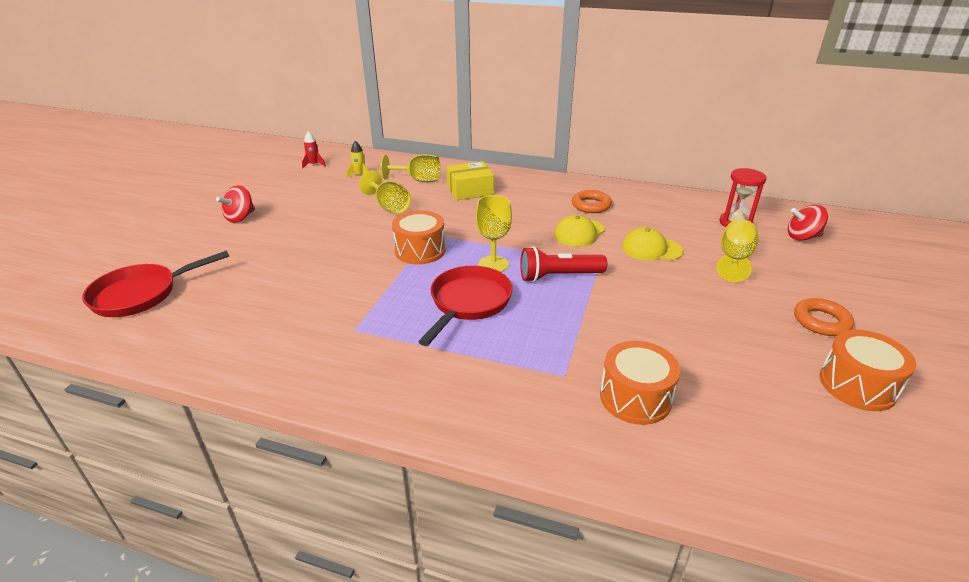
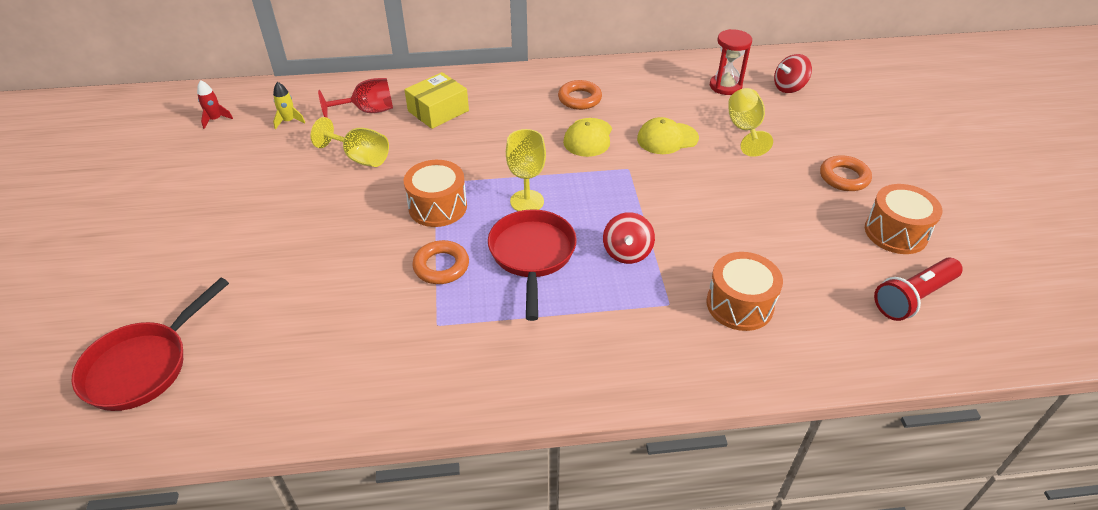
camera: 25 degrees left, 10 degrees up
red spinning top [216,185,255,223] -> red spinning top moved to [603,212,655,264]
yellow goblet [381,154,440,182] -> red goblet [318,78,393,117]
red flashlight [520,246,607,282] -> red flashlight moved to [874,257,963,321]
none -> orange ring [412,240,469,284]

